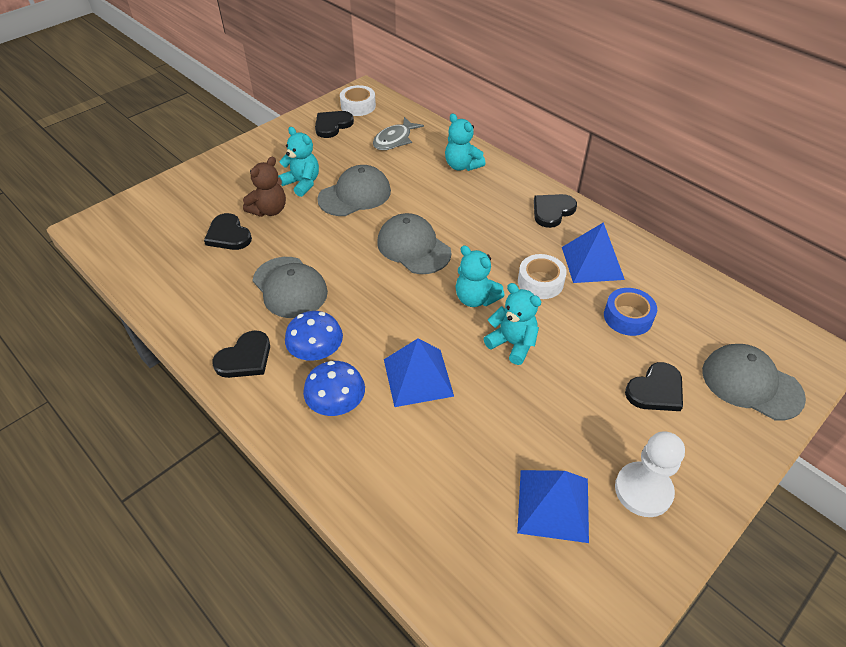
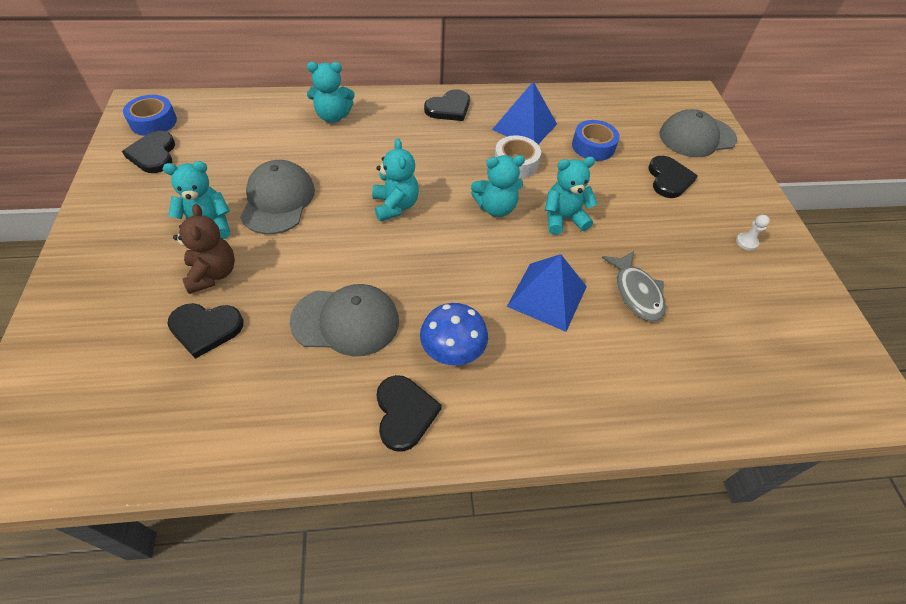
camera: 55 degrees left, 5 degrees up
blue mushroom [303,361,365,416] -> none
white tape [340,85,376,116] -> blue tape [123,95,177,136]
grey fish [373,117,424,150] -> grey fish moved to [602,251,666,321]
grey cap [377,213,452,274] -> turquoise teddy bear [372,138,419,221]
blue pyramid [517,470,589,543] -> none
black heart [534,194,577,228] -> black heart turned 120 degrees counterclockwise [424,89,470,121]
white pawn [615,431,685,517] -> white pawn [736,215,770,251], size x0.45

